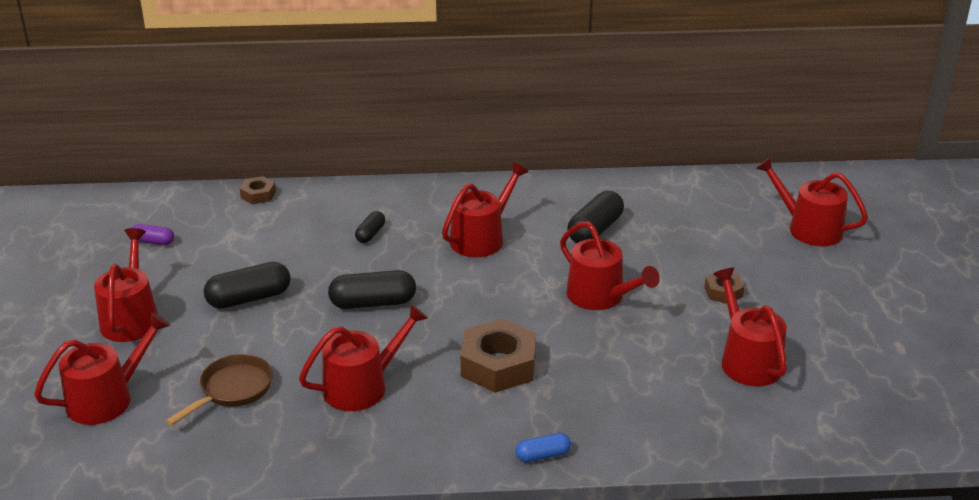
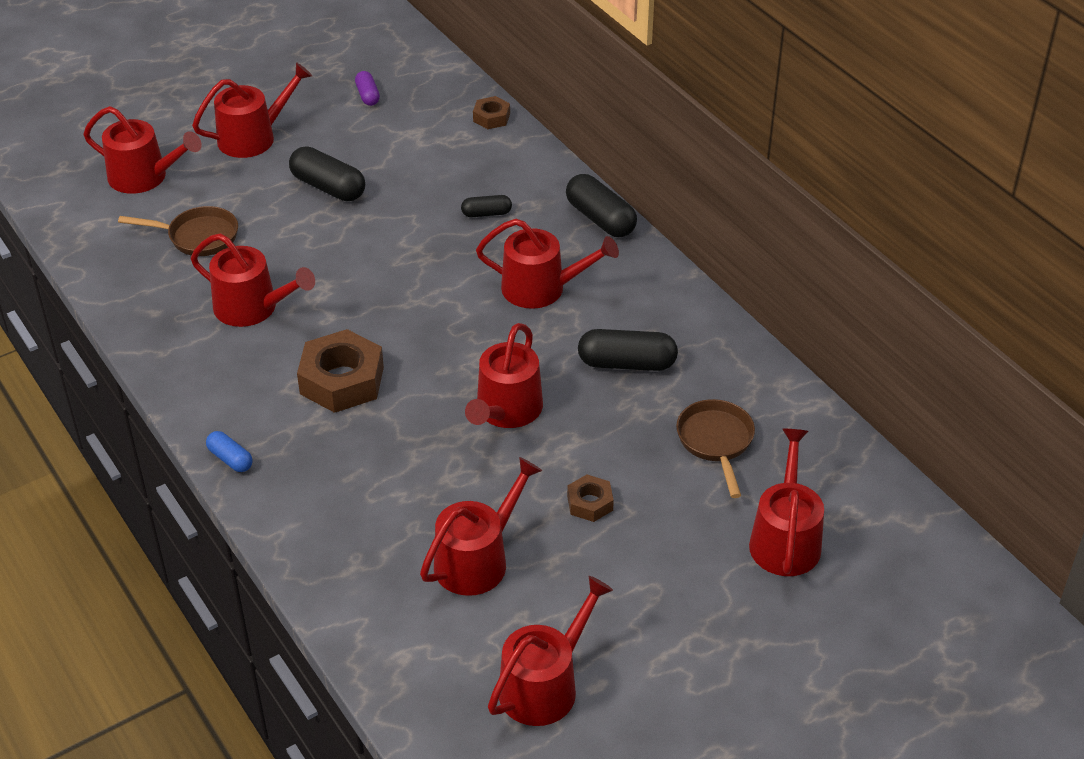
camera: 60 degrees right, 10 degrees up
black capsule [328,270,416,309] -> black capsule moved to [566,174,637,237]
none -> red watering can [488,576,613,726]
none -> brown pan [676,399,755,498]

